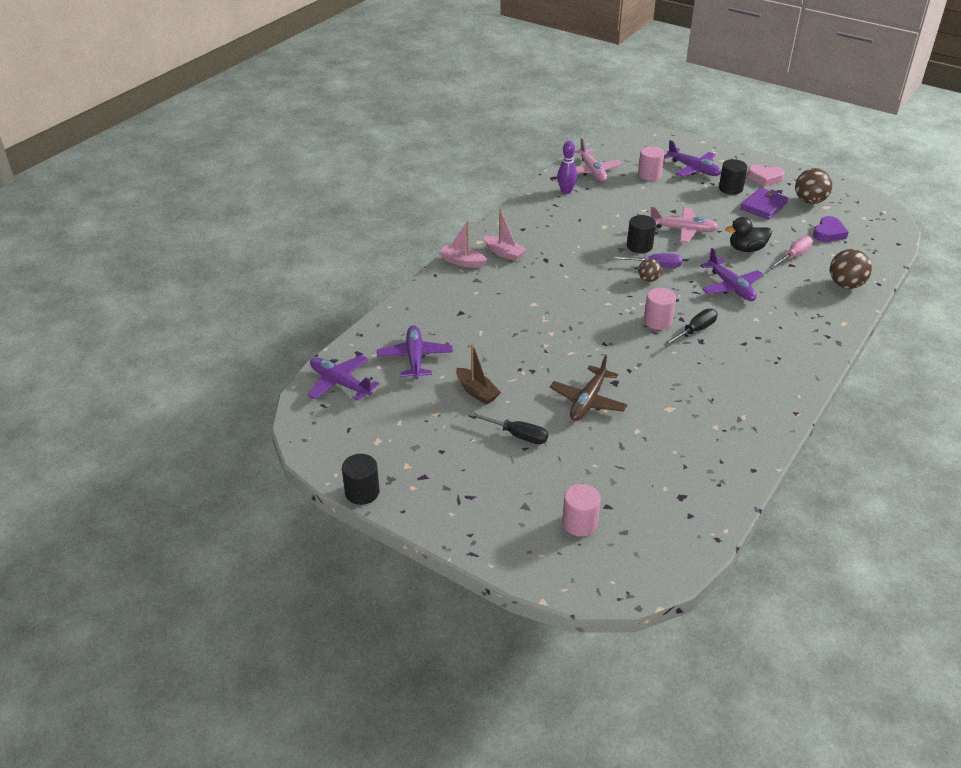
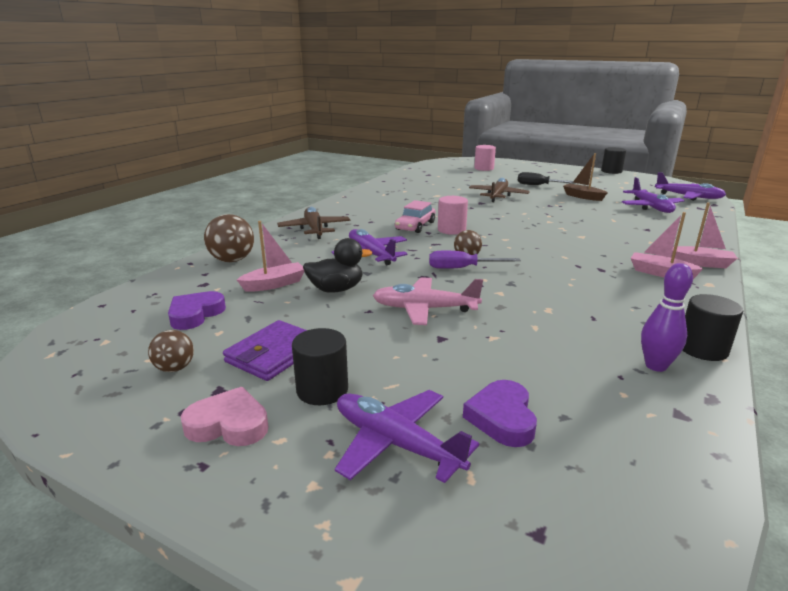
camera: 175 degrees right, 15 degrees down
pink plane [574,138,622,182] -> none
black cylinder [627,215,656,253] -> black cylinder moved to [682,294,743,361]
pink cylinder [638,146,664,181] -> purple heart [463,380,537,447]
black screwdriver [663,309,717,346] -> pink car [395,200,435,233]
pink screwdriver [769,236,813,269] -> pink boat [237,221,304,292]
brown ball [795,168,832,204] -> brown ball [148,330,194,372], size x0.60
none -> brown plane [277,207,350,239]

